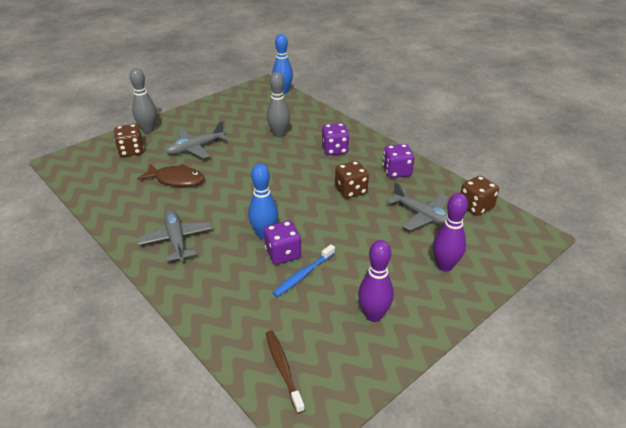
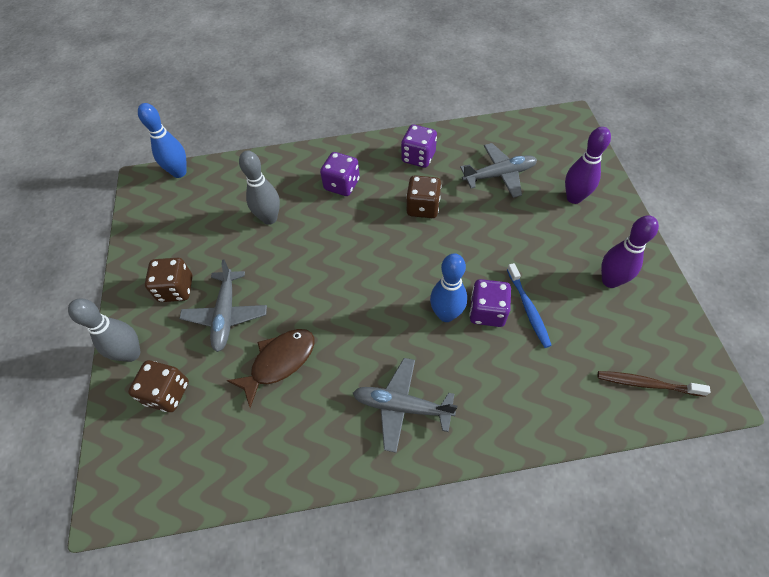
camera: 55 degrees left, 20 degrees up
brown dice [461,176,499,216] -> brown dice moved to [145,258,193,302]

